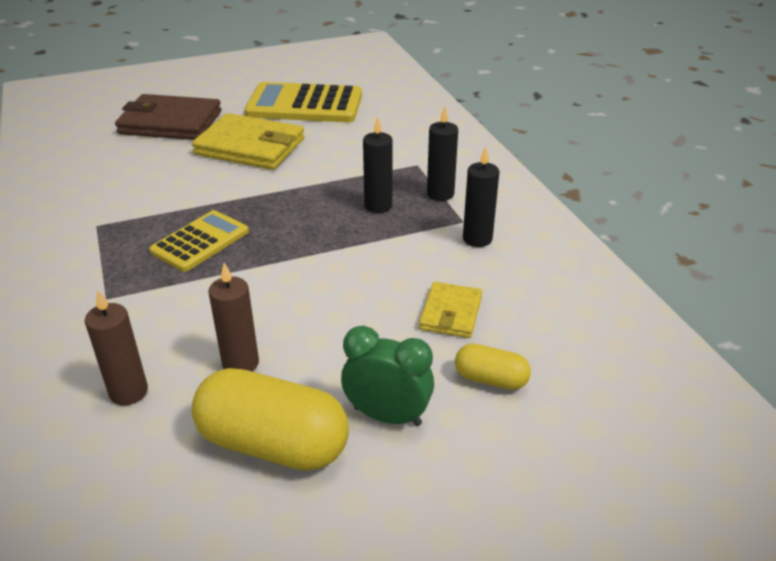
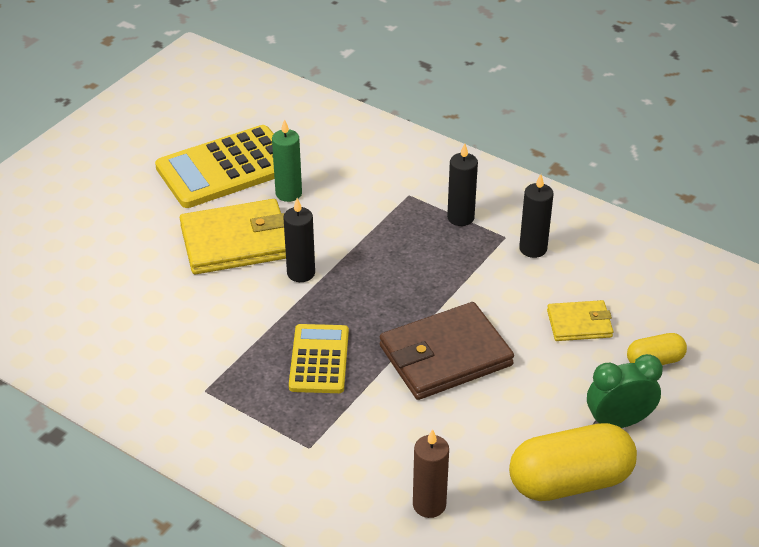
camera: 35 degrees left, 5 degrees up
brown wallet [115,94,221,140] -> brown wallet moved to [380,302,514,400]
brown candle [208,263,259,371] -> none
black candle [363,116,393,213] -> black candle moved to [283,198,315,282]
yellow wallet [419,282,482,338] -> yellow wallet turned 75 degrees counterclockwise [547,300,613,341]
none -> green candle [272,119,302,202]

